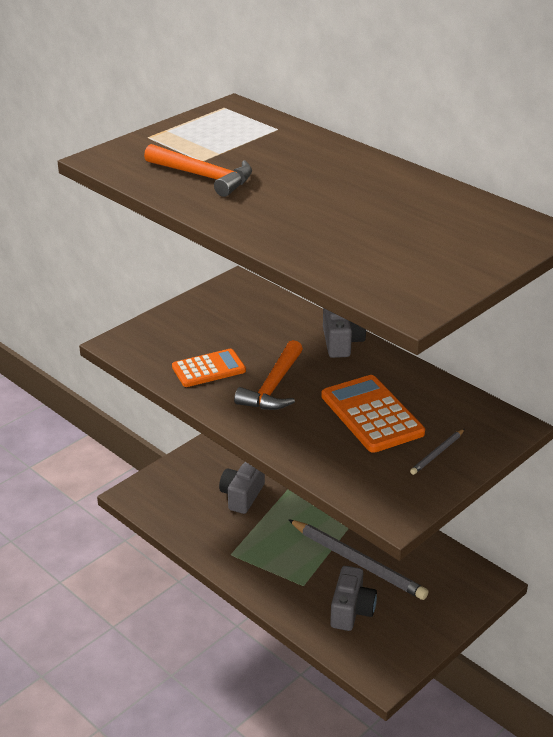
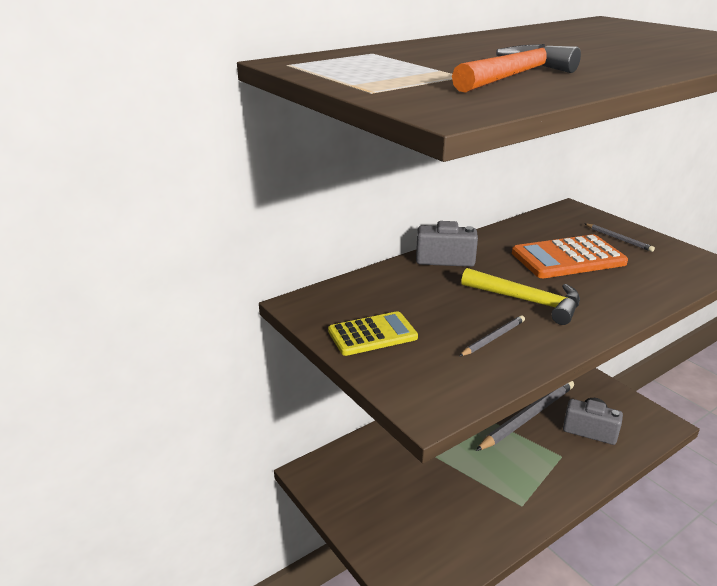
camera: 80 degrees left, 5 degrees down
orange calculator [172,349,246,387] -> grey pencil [459,315,525,356]
grey camera [219,462,265,514] -> none
orange hammer [234,340,303,410] -> yellow hammer [461,268,580,325]
none -> yellow calculator [328,311,418,356]

